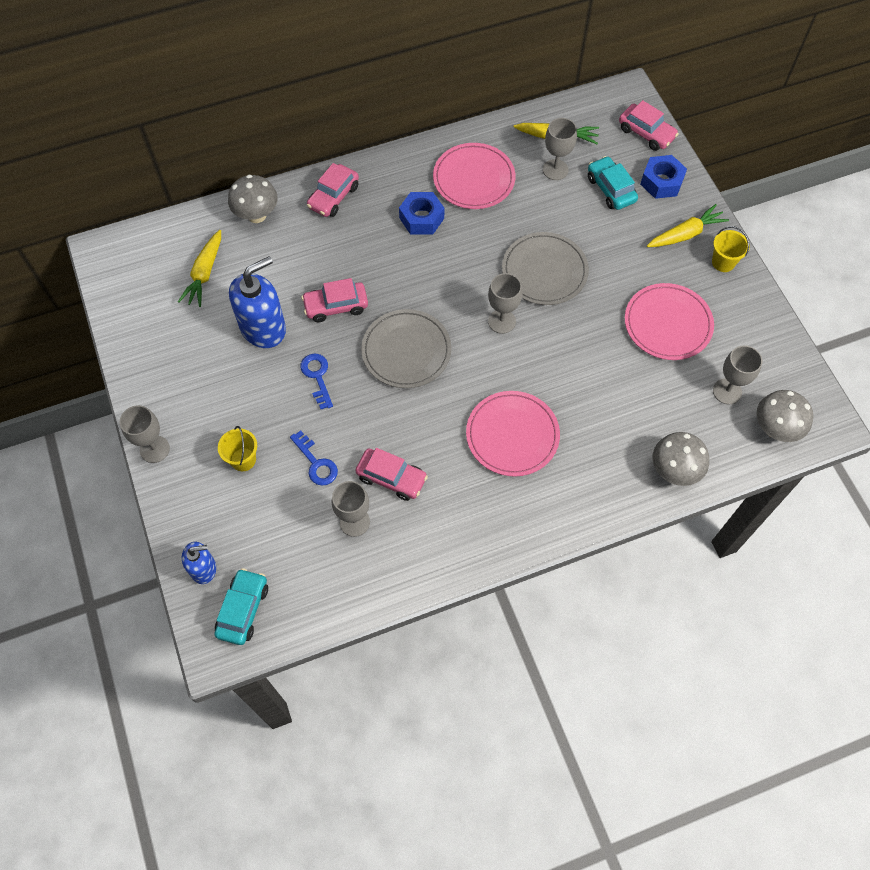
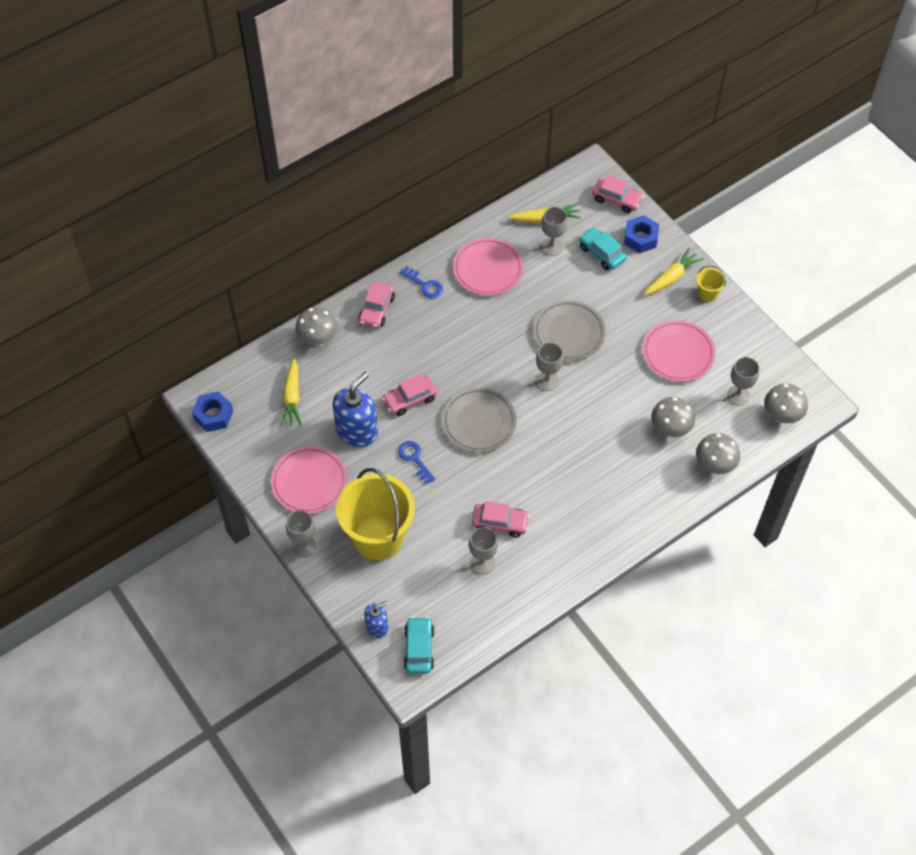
camera: 15 degrees left, 5 degrees down
yellow bucket [218,426,257,471] -> yellow bucket [336,468,415,560], size x2.41
blue key [290,431,338,486] -> blue key moved to [400,266,443,298]
blue nut [399,192,444,235] -> blue nut moved to [192,391,233,432]
pink plate [466,391,560,477] -> pink plate moved to [271,446,347,514]
none -> grey mushroom [651,397,695,437]

